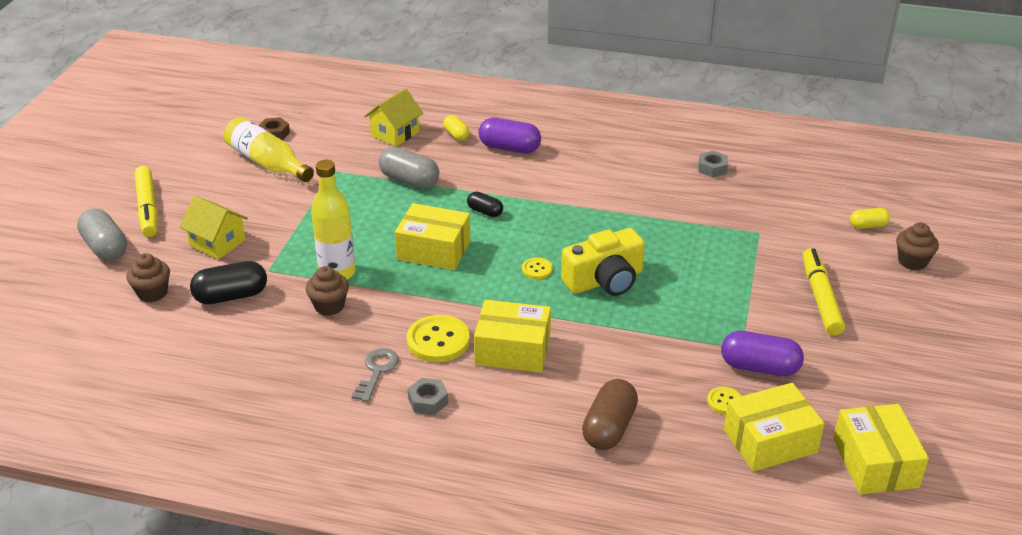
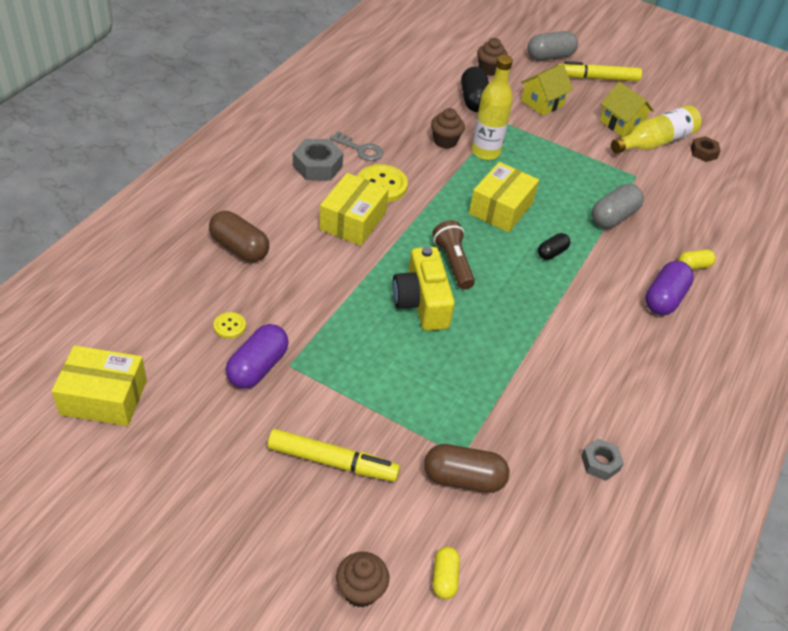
camera: 100 degrees right, 10 degrees up
yellow house [364,88,423,147] -> yellow house moved to [600,82,654,137]
grey nut [408,378,448,415] -> grey nut [293,139,343,180], size x1.60
yellow button [522,257,553,279] -> brown flashlight [432,220,475,290]
yellow box [724,383,825,471] -> none
none -> brown capsule [424,444,509,493]

